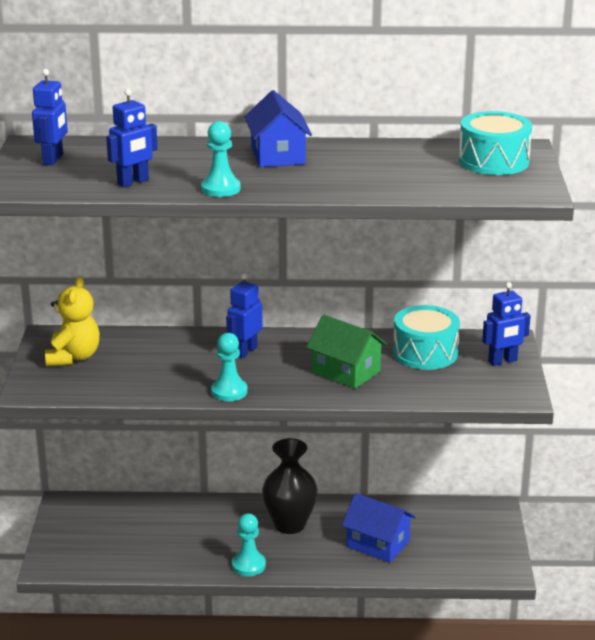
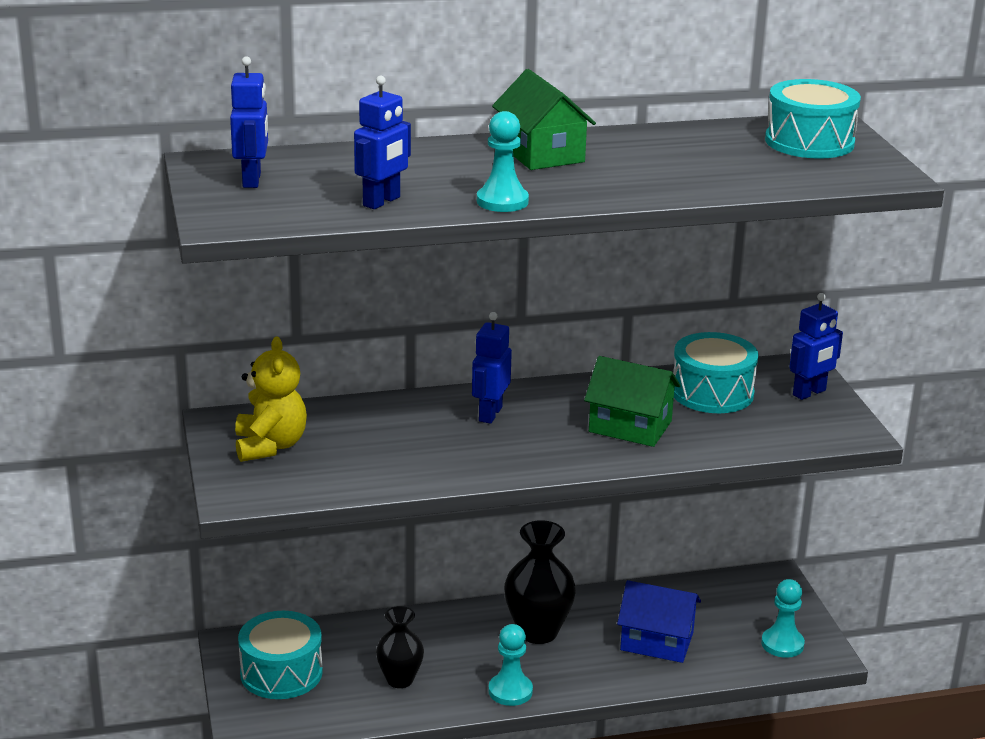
camera: 15 degrees left, 0 degrees up
turquoise pawn [211,333,248,401] -> turquoise pawn moved to [761,579,805,658]
blue house [245,90,312,167] -> green house [492,69,596,170]
none -> turquoise drum [238,611,323,699]
none -> black vase [376,606,424,688]

